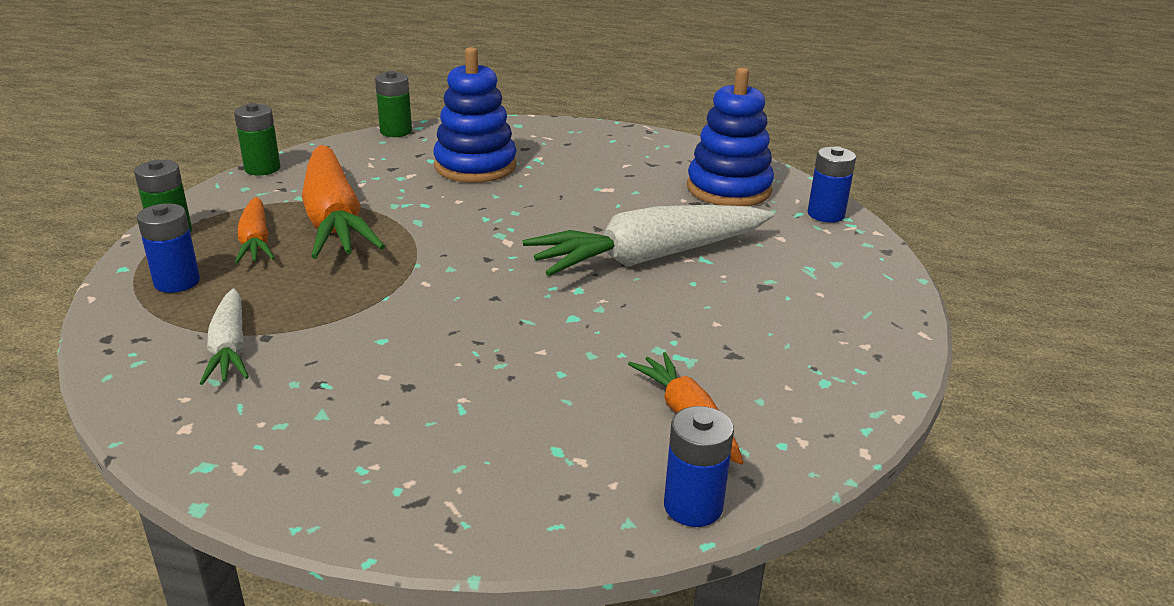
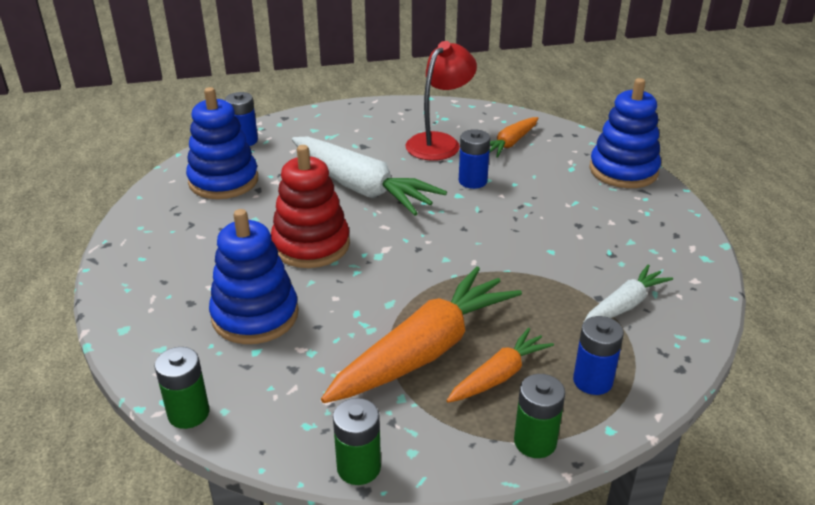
camera: 115 degrees left, 5 degrees up
blue battery [664,406,734,527] -> blue battery moved to [459,129,490,189]
none -> red stacking toy [271,145,350,268]
none -> red lamp [406,41,477,161]
none -> blue stacking toy [589,78,661,188]

